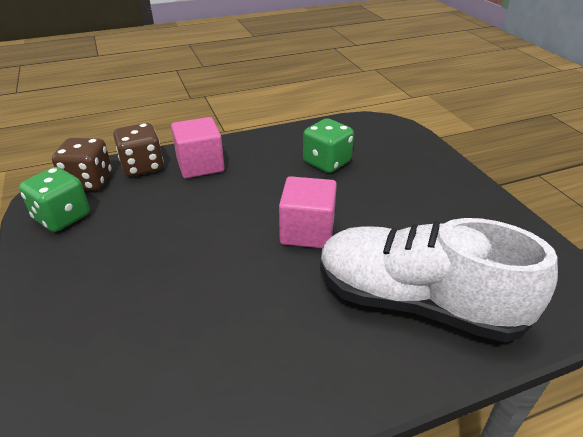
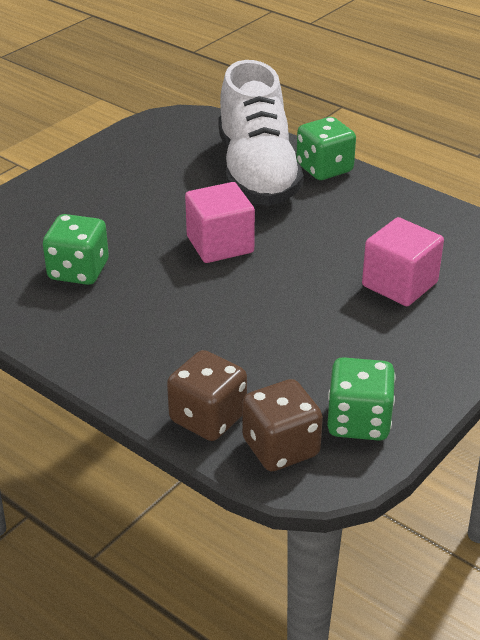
camera: 120 degrees left, 0 degrees up
pink cube [171,117,225,178] -> pink cube moved to [362,217,444,306]
none -> green dice [296,117,356,180]

